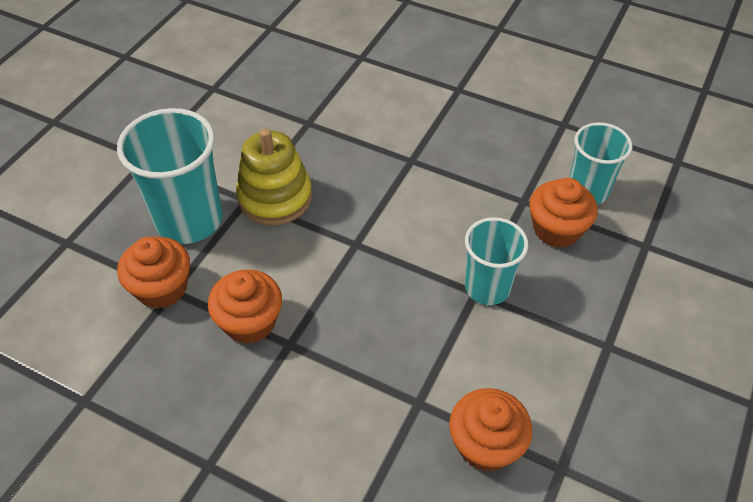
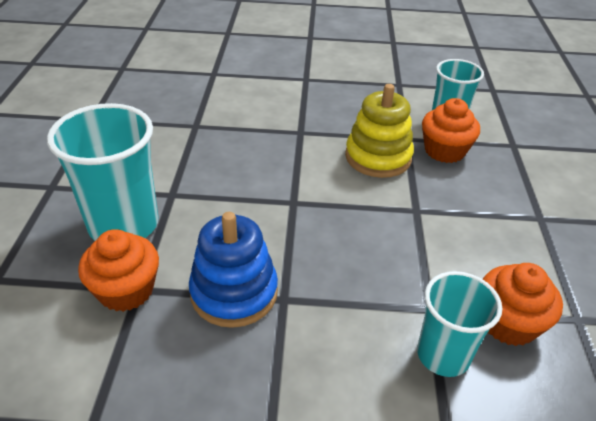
camera: 25 degrees left, 10 degrees down
orange cupcake [208,269,282,344] -> blue stacking toy [189,212,278,328]
yellow stacking toy [236,129,312,225] -> yellow stacking toy moved to [345,84,414,178]
turquoise cup [465,217,528,305] -> turquoise cup moved to [417,271,502,377]

